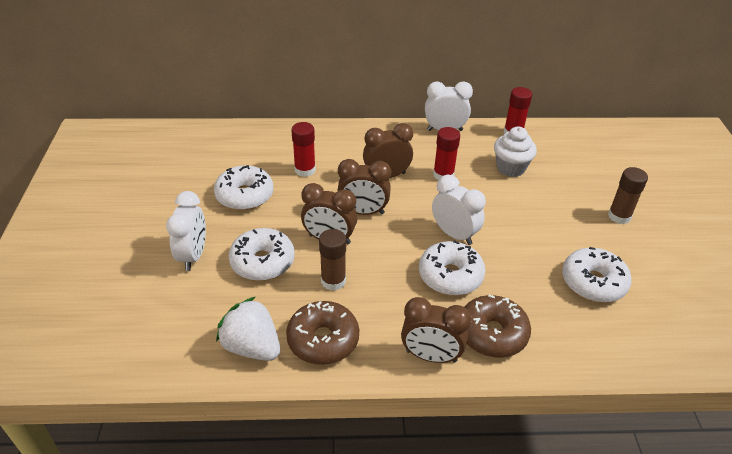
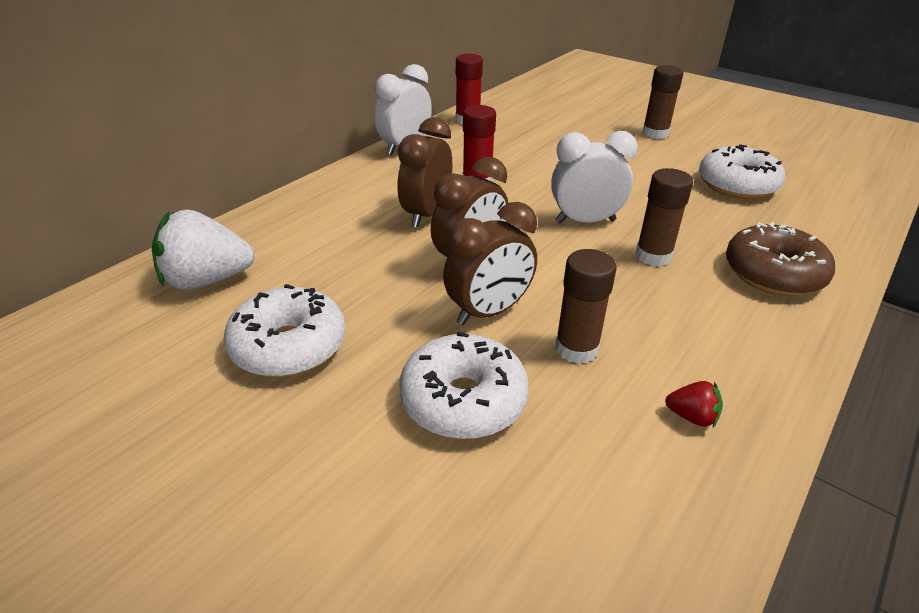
camera: 50 degrees left, 5 degrees down
white clock [166,191,206,271] -> none
white strawberry [216,297,280,361] -> white strawberry moved to [152,209,255,290]
brown donut [286,301,359,365] -> red strawberry [665,381,723,427]
red glue stick [291,122,316,177] -> none
brown clock [401,297,471,363] -> none
white donut [419,240,485,296] -> brown glue stick [635,168,693,266]
white cupcake [494,126,537,177] -> none

